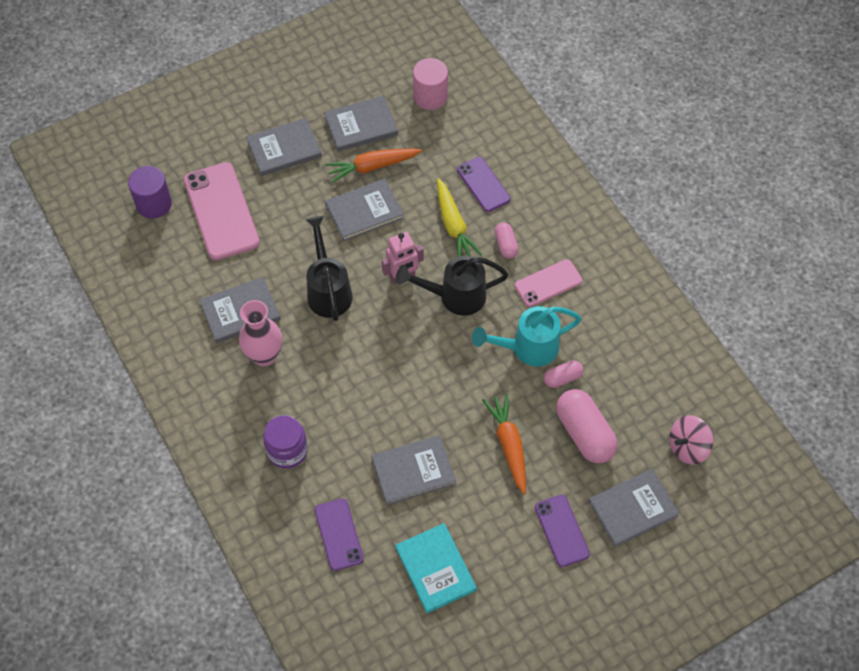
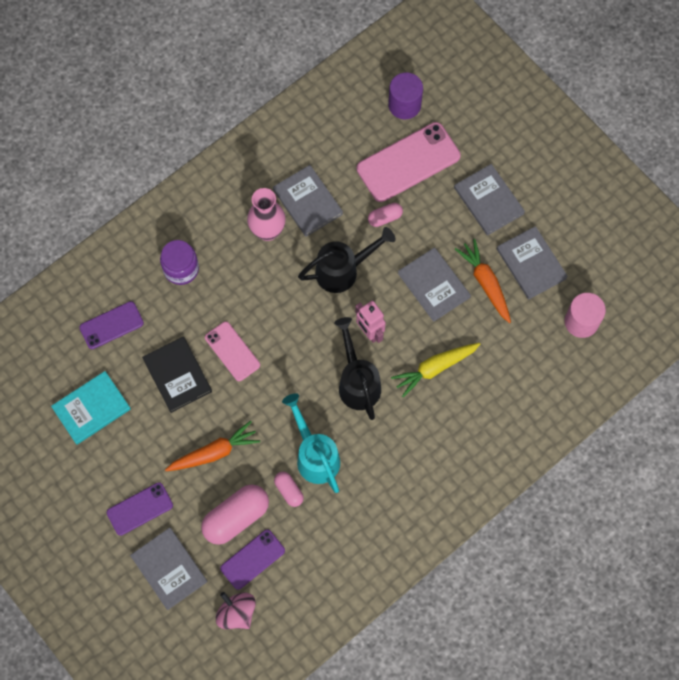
camera: 80 degrees right, 10 degrees up
grey book [371,435,456,505] -> black book [142,337,212,413]
purple phone [457,157,511,212] -> purple phone moved to [220,529,285,590]
pink capsule [495,223,518,259] -> pink capsule moved to [368,203,403,227]
pink phone [514,259,582,307] -> pink phone moved to [205,321,260,381]

